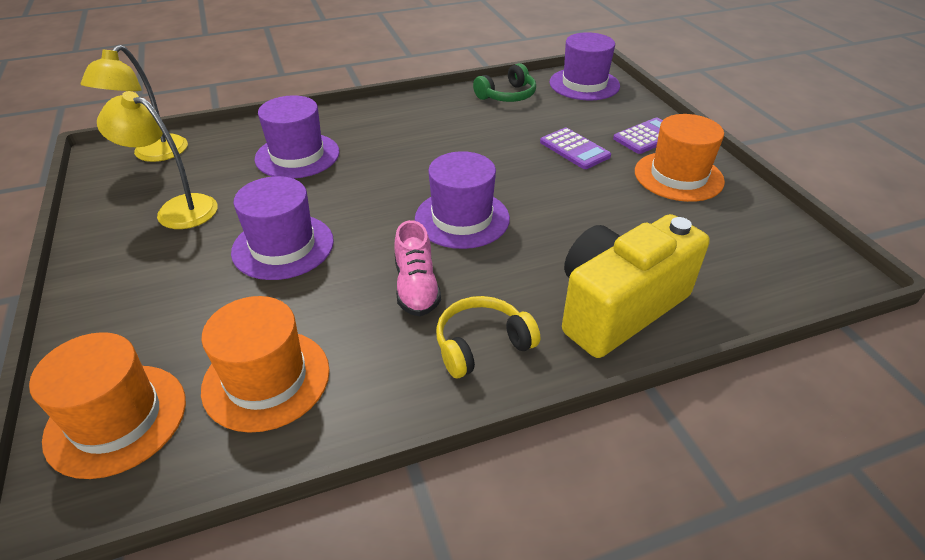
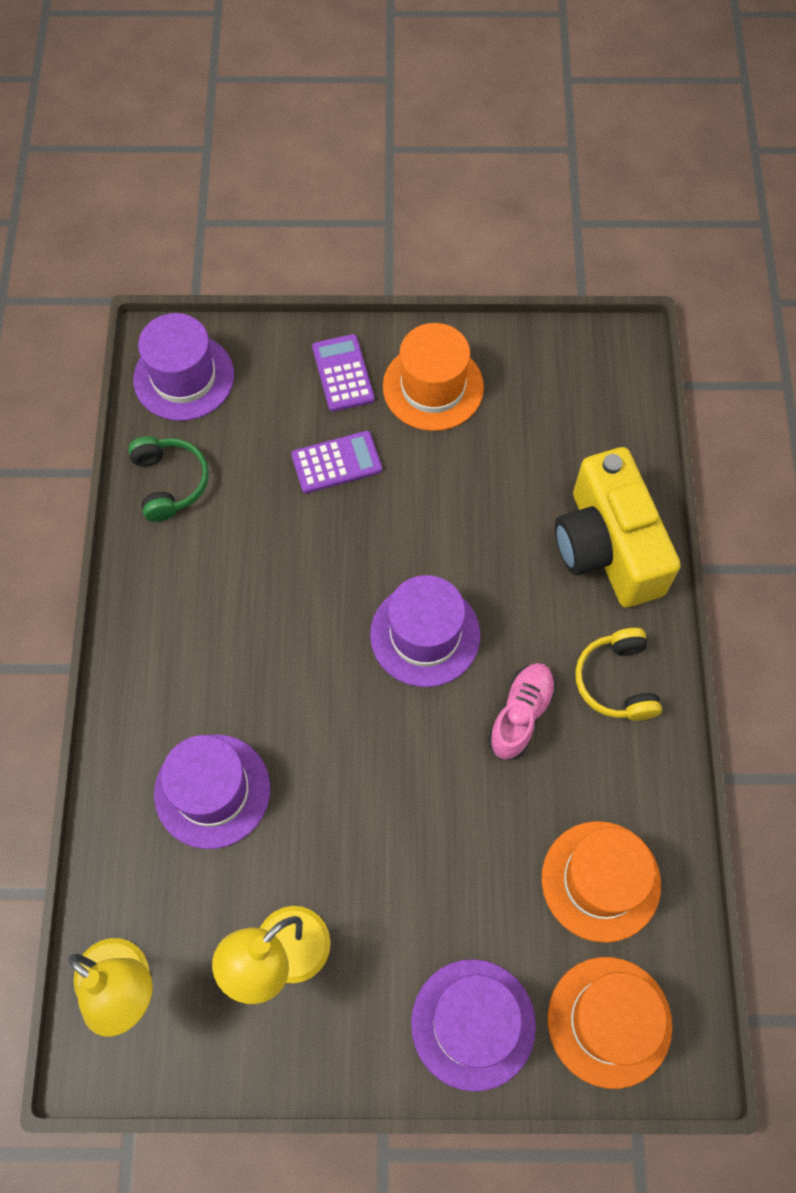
camera: 70 degrees left, 25 degrees up
purple hat [231,176,334,280] -> purple hat moved to [411,959,536,1092]
pink shoe [394,220,441,316] -> pink shoe turned 75 degrees counterclockwise [488,663,556,760]

